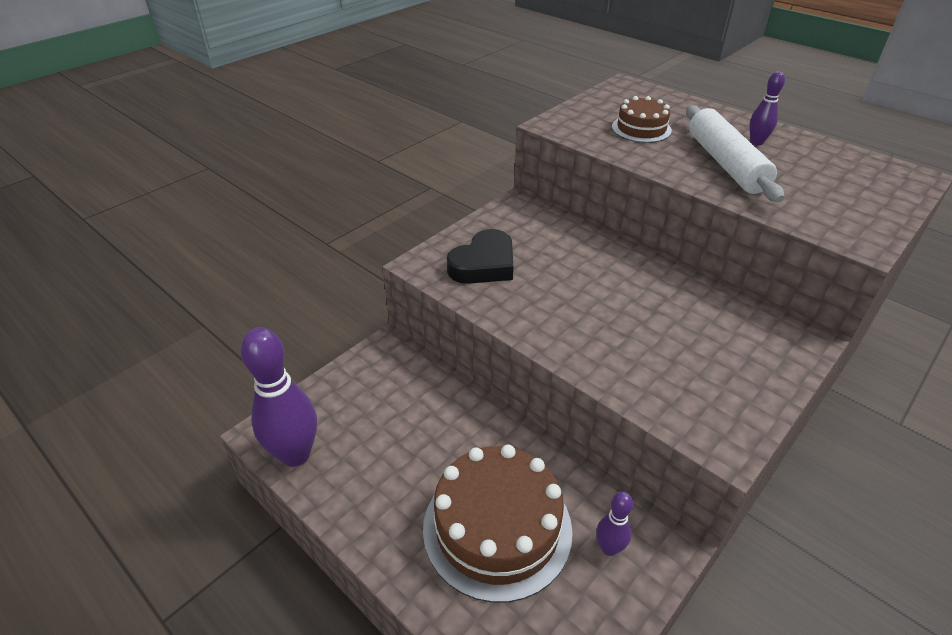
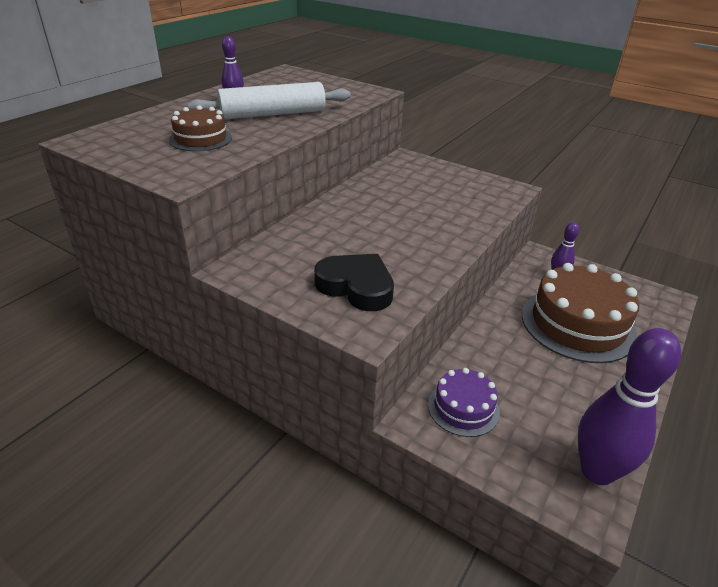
camera: 100 degrees left, 5 degrees down
none -> purple cake [428,368,500,437]

